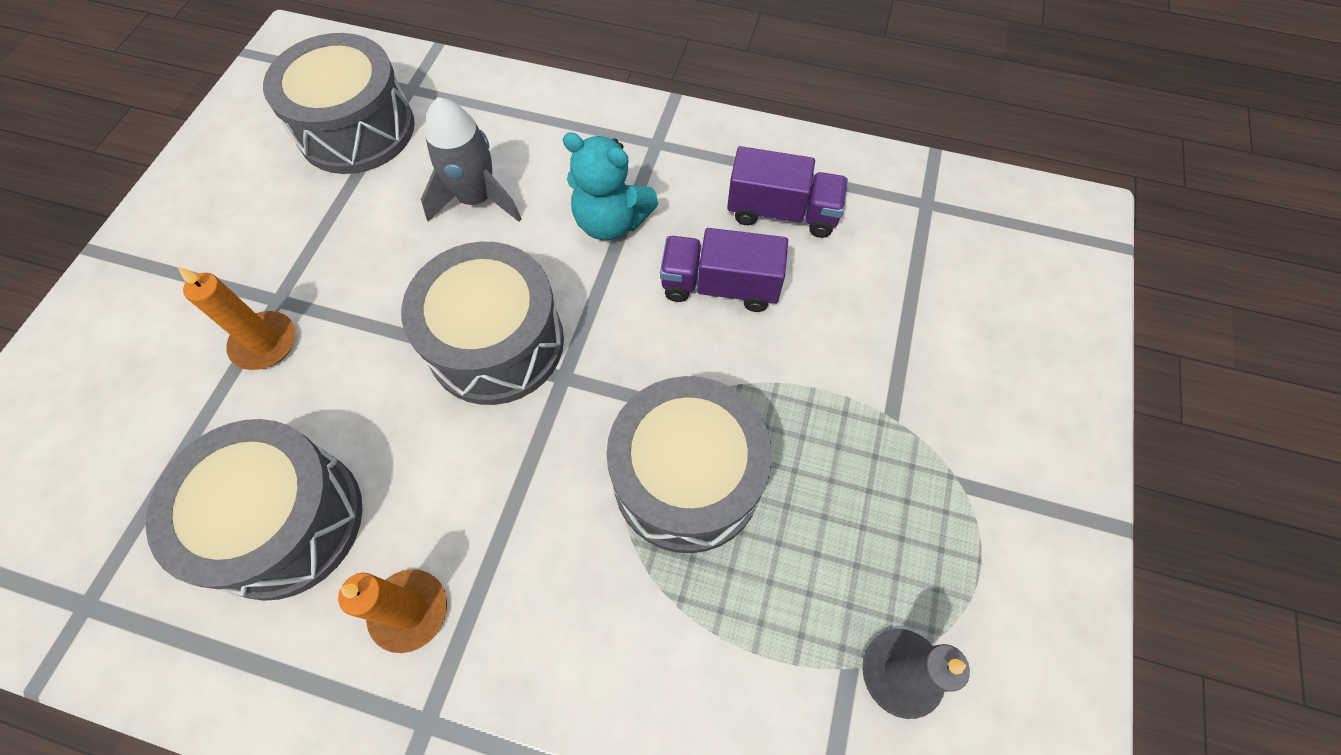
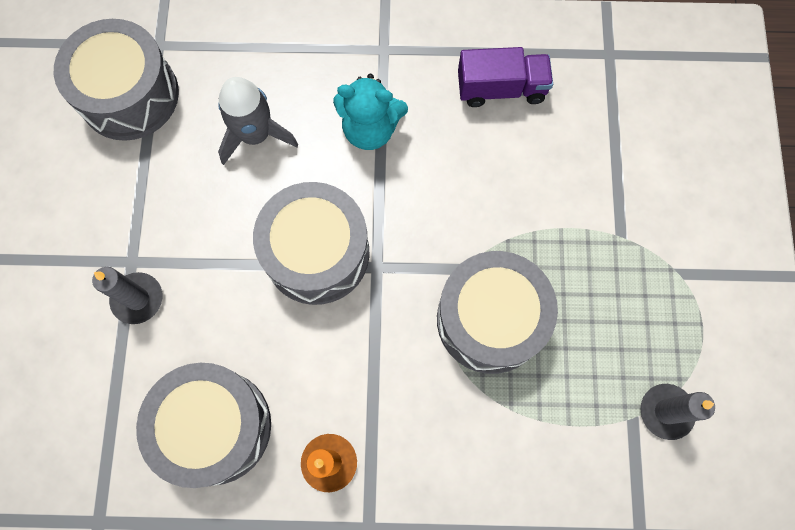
camera: 15 degrees left, 10 degrees up
orange candle [177,266,295,370] -> grey candle [92,267,162,324]
purple truck [660,228,788,312] -> none

